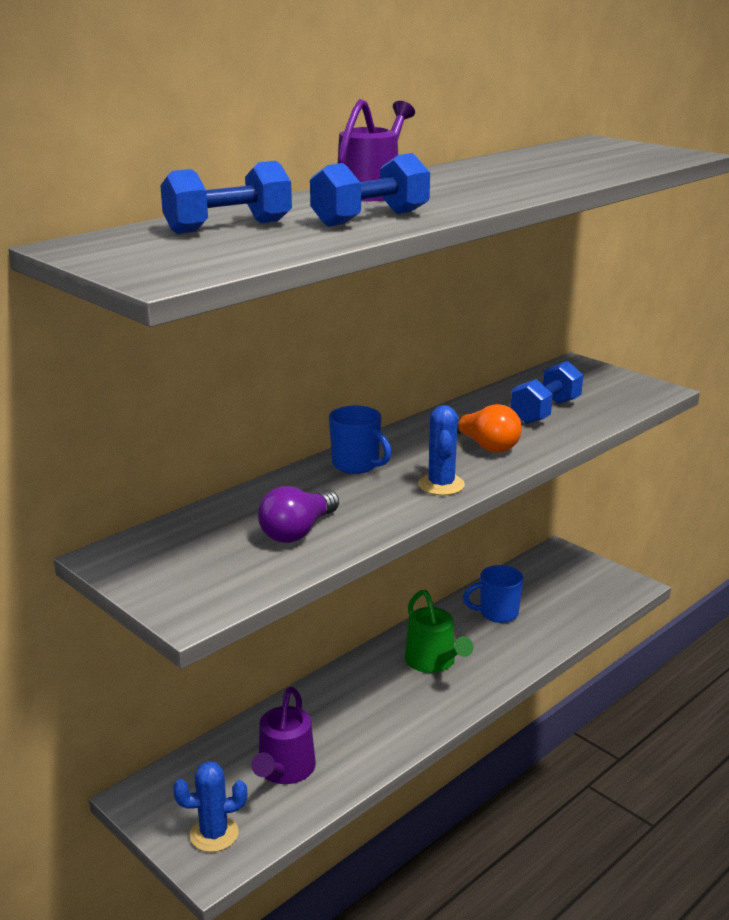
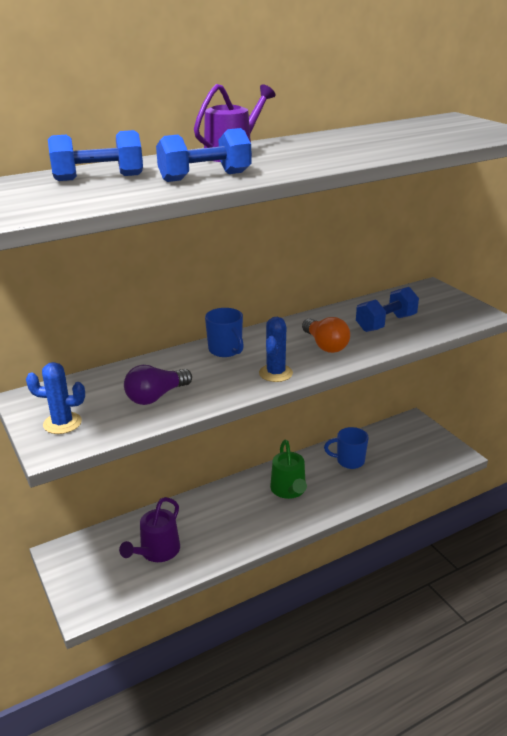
camera: 15 degrees right, 5 degrees up
blue cactus [173,761,247,852] -> blue cactus moved to [26,362,85,434]

